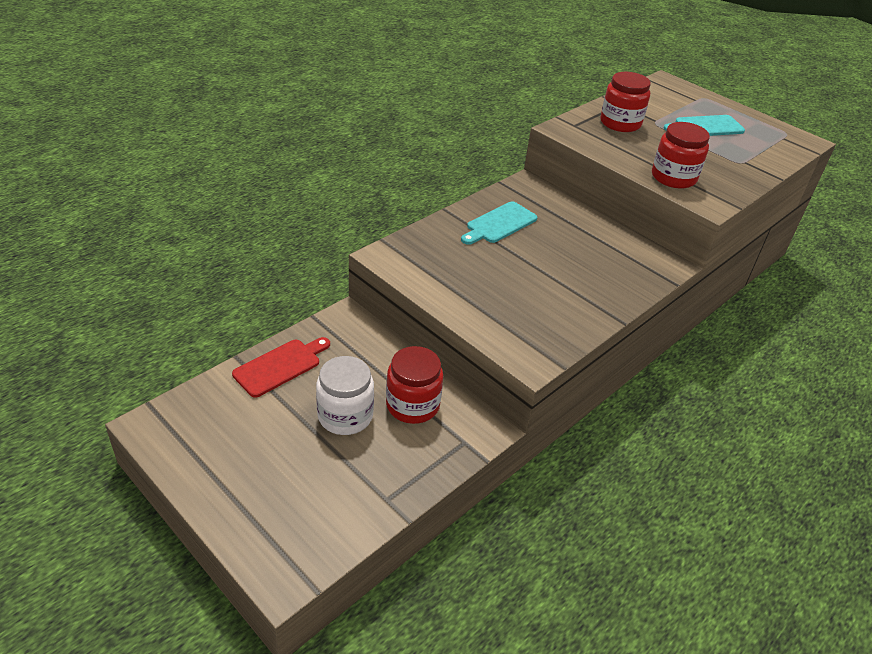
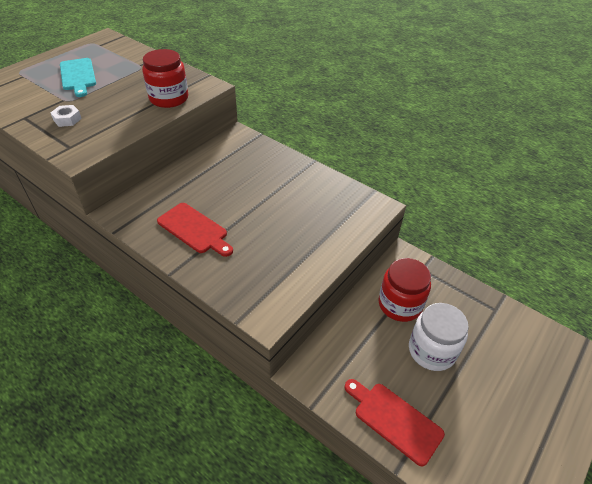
camera: 95 degrees left, 5 degrees up
turquoise cutting board [461,201,537,245] -> red cutting board [157,203,233,257]
red jar [601,72,651,132] -> white nut [50,105,82,127]

